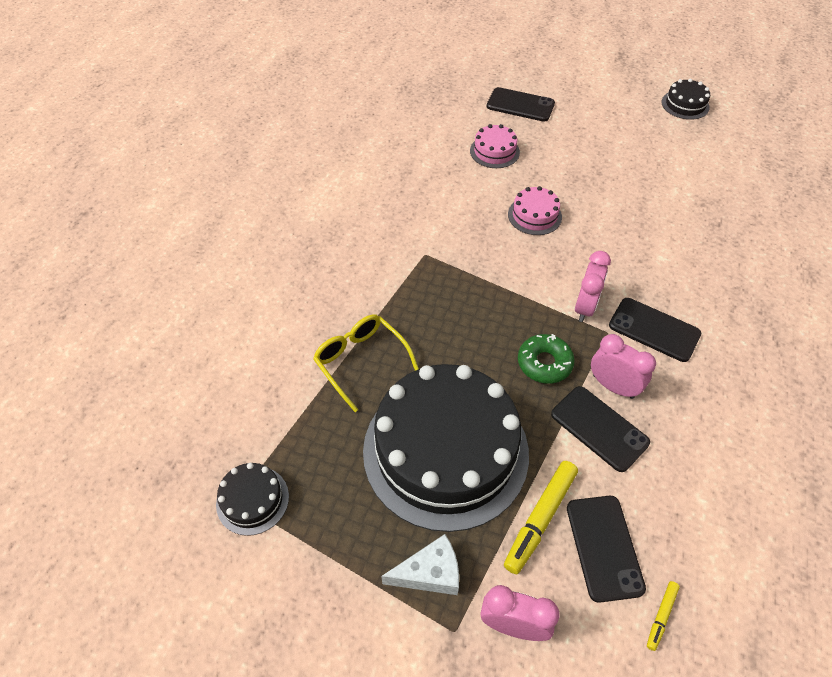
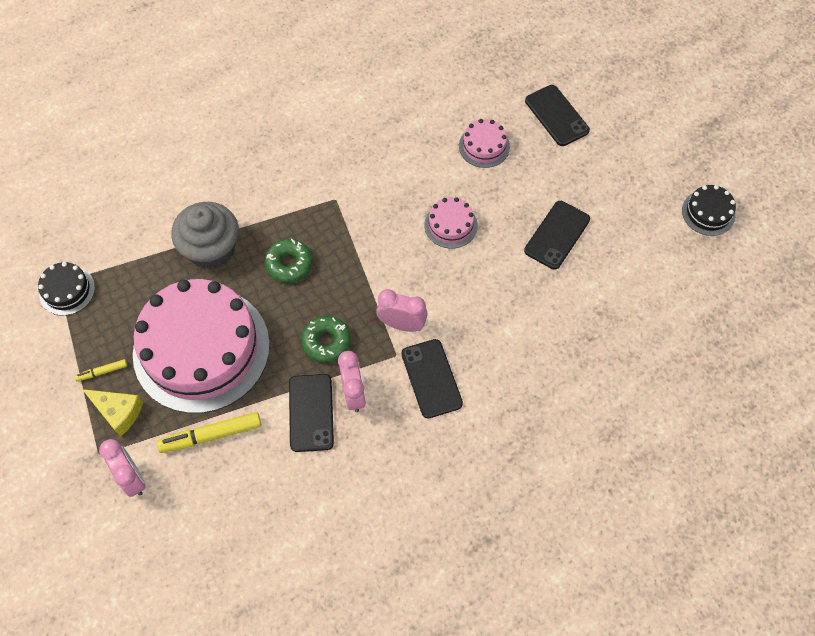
camera: 40 degrees right, 10 degrees up
yellow glasses [313,314,419,412] -> grey cupcake [171,202,239,269]
black cake [363,364,529,532] -> pink cake [133,279,270,413]
white cheese [381,534,459,595] -> yellow cheese [82,389,143,437]
black phone [567,496,646,603] -> black phone moved to [524,201,590,270]
pink clock [575,251,611,322] -> pink clock turned 135 degrees counterclockwise [376,289,428,332]
yellow marker [647,581,680,651] -> yellow marker moved to [74,359,127,381]
none -> green donut [264,239,313,283]

